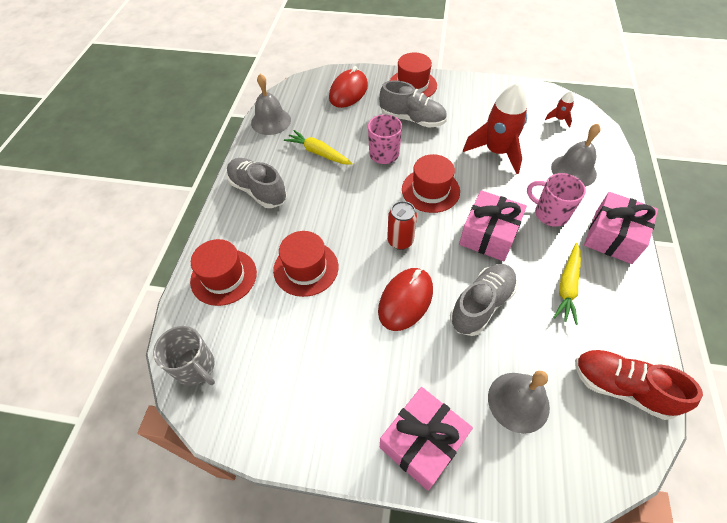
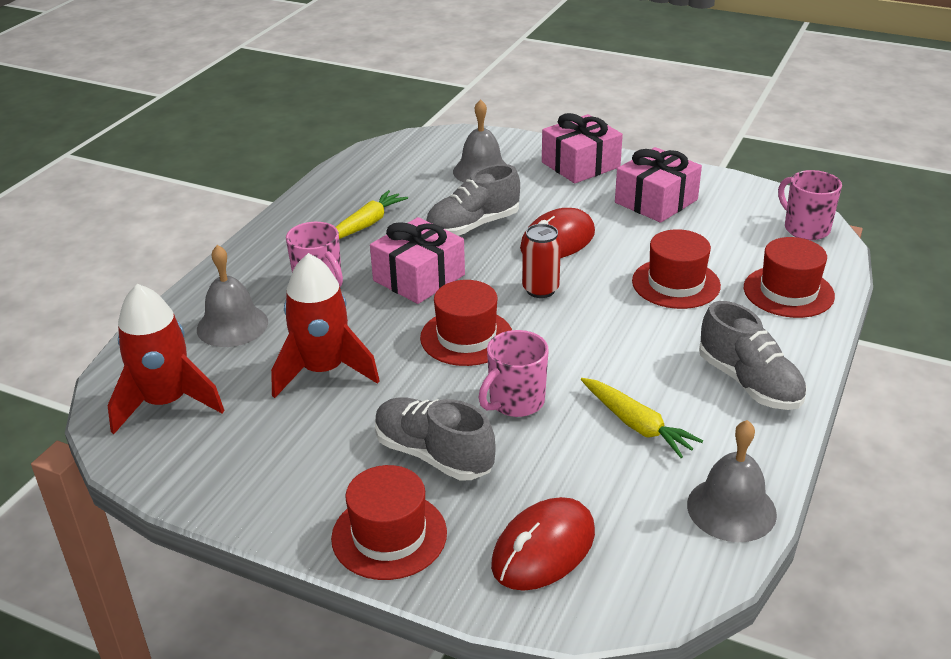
camera: 165 degrees left, 20 degrees down
grey mug [153,326,215,386] -> pink mug [778,170,842,240]
red rocket [545,91,574,128] -> red rocket [108,284,224,434], size x2.26
red shoe [575,350,703,420] -> none
pink gift [584,192,658,264] -> pink gift moved to [615,147,702,223]

